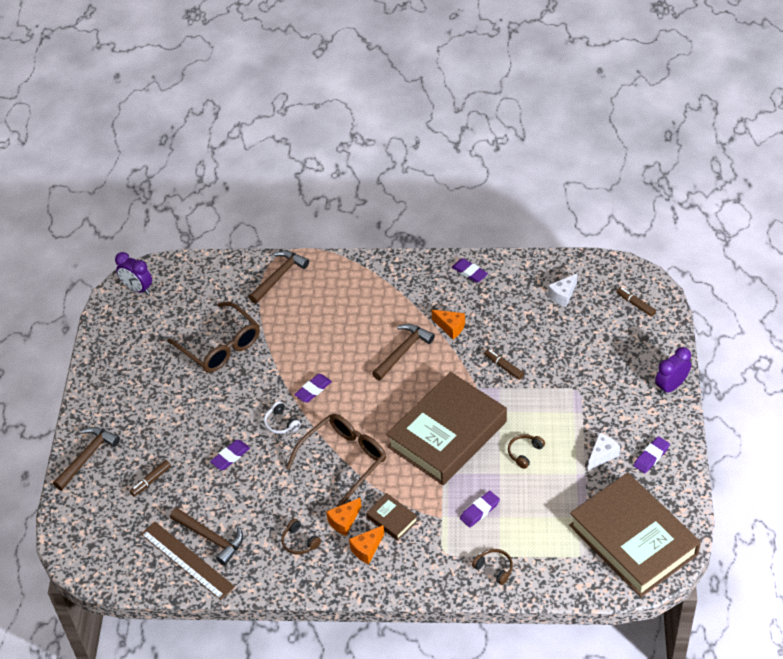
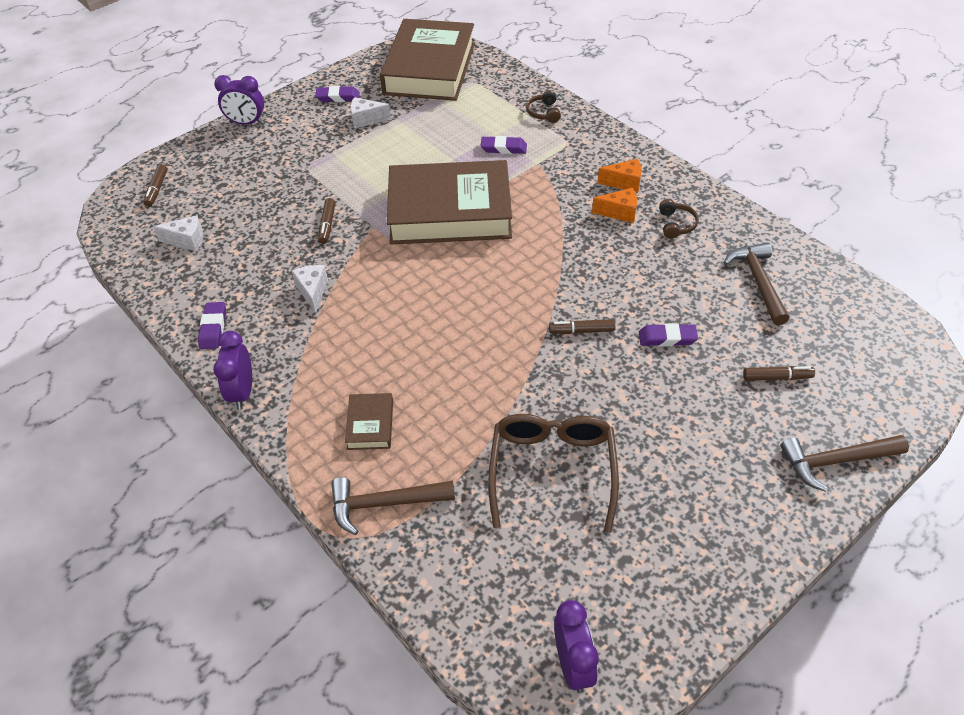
camera: 135 degrees left, 0 degrees up
brown ruler [141,522,235,600] -> none
white headphones [264,401,301,434] -> brown marker [549,319,615,334]
brown glasses [286,414,386,507] -> none
purple eraser [294,374,332,403] -> none
brown book [366,493,418,541] -> brown book moved to [345,393,393,450]
brown hammer [372,324,435,380] -> none
orange cheese [431,310,465,339] -> white cheese [292,265,328,313]
brown headphones [508,434,545,469] -> none
none -> purple clock [213,331,252,410]

